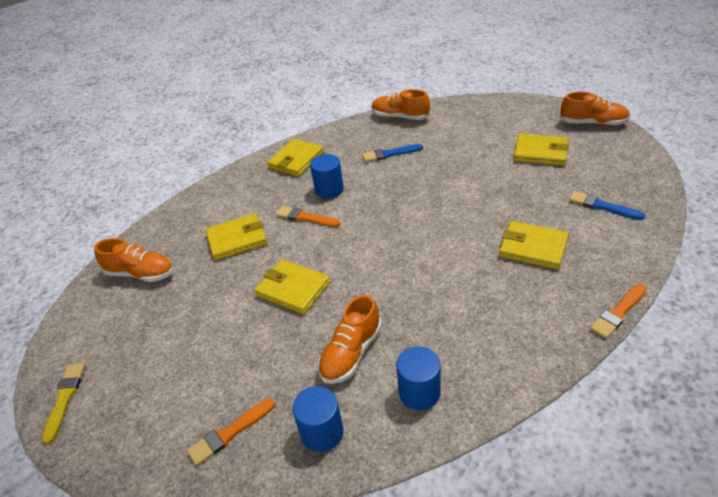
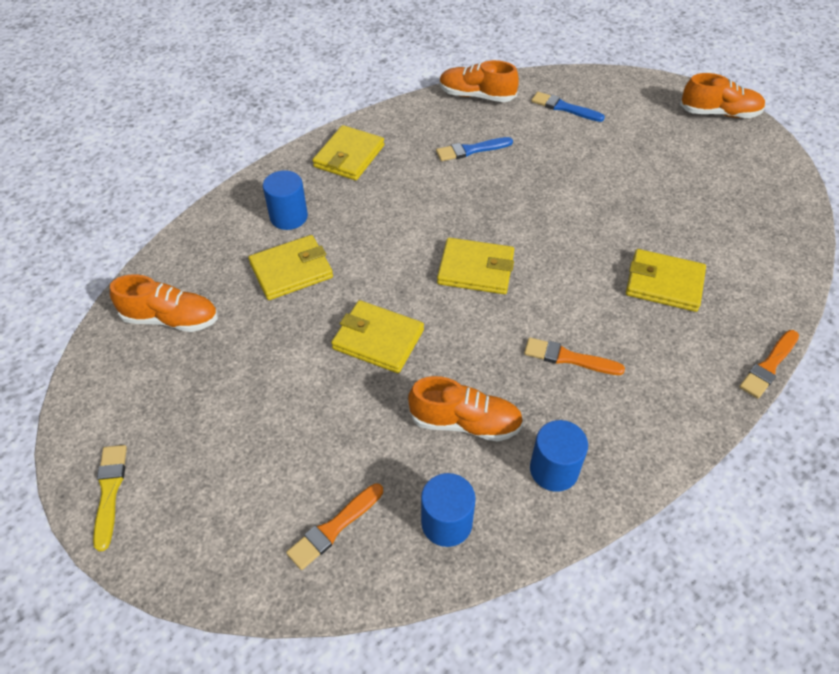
camera: 10 degrees left, 10 degrees up
orange brush [276,206,340,227] -> orange brush moved to [524,337,625,375]
blue cylinder [310,154,344,199] -> blue cylinder moved to [263,170,308,230]
orange shoe [318,295,382,384] -> orange shoe turned 105 degrees counterclockwise [408,376,524,442]
yellow wallet [514,134,569,166] -> yellow wallet moved to [437,238,514,294]
blue brush [569,191,645,220] -> blue brush moved to [531,92,605,122]

